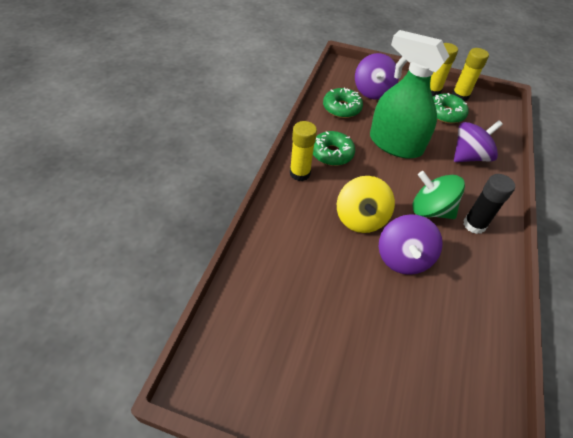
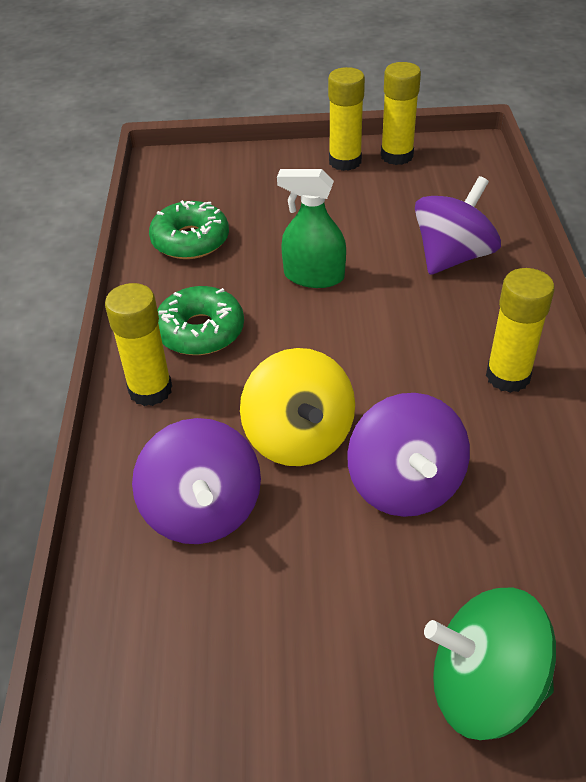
camera: 15 degrees left, 5 degrees down
purple spinning top [355,53,399,99] -> purple spinning top moved to [132,418,261,544]
green spray bottle [370,30,449,159] -> green spray bottle [277,169,346,288], size x0.55
green spinning top [413,171,465,219] -> green spinning top moved to [424,587,556,740]
green donut [433,93,468,123] -> none
black glue stick [463,174,515,234] -> yellow glue stick [486,268,555,393]

